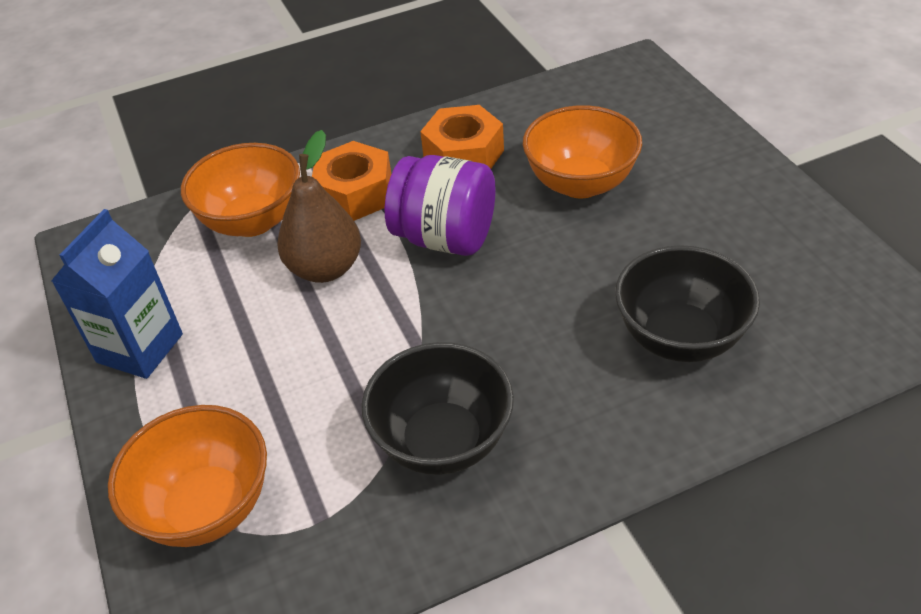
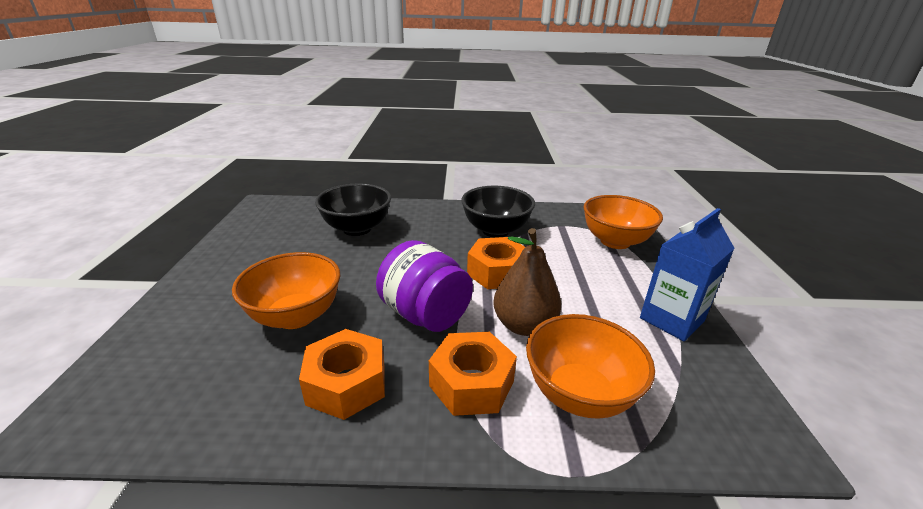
camera: 160 degrees left, 15 degrees down
none -> orange nut [467,237,525,289]

